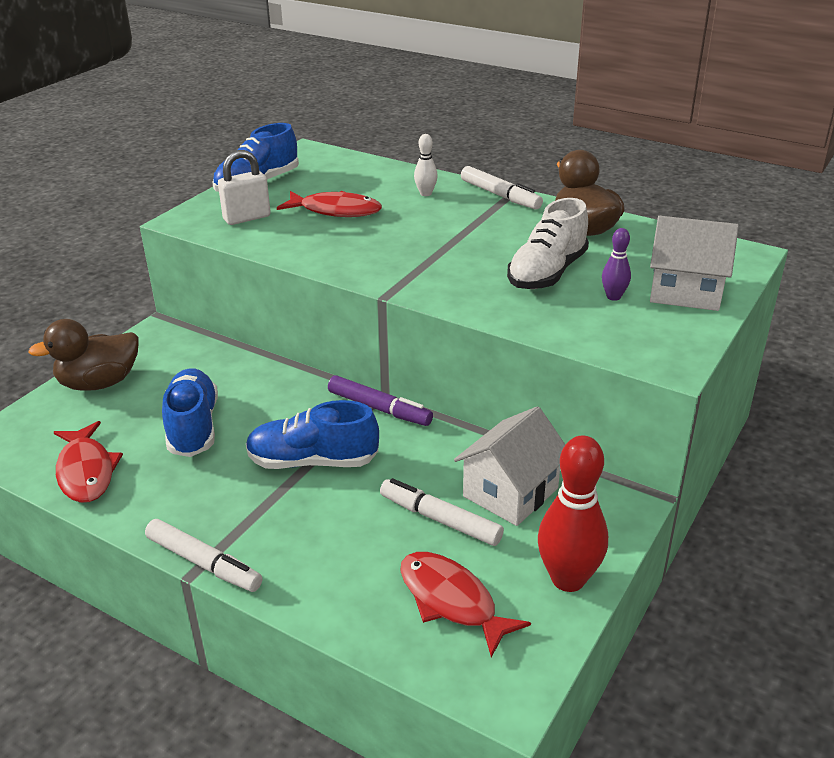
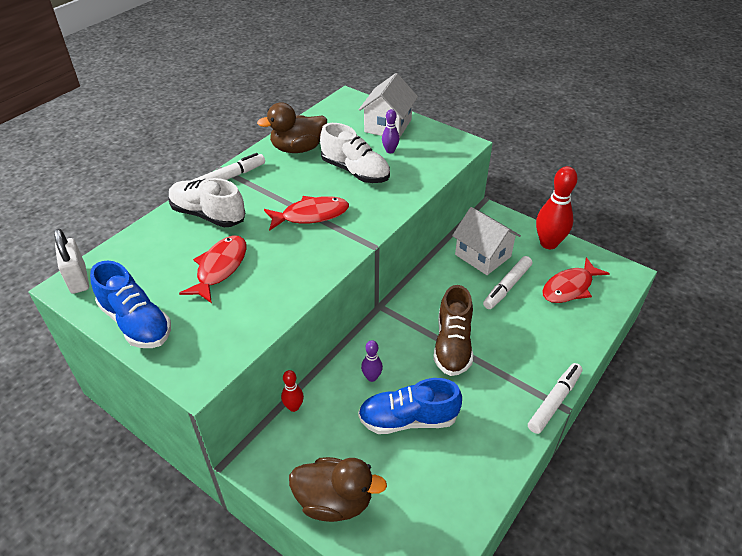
camera: 85 degrees left, 10 degrees up
brown duck [28,319,139,391] -> brown duck turned 60 degrees counterclockwise [289,457,387,522]
red fish [54,421,123,503] -> red fish moved to [264,196,349,231]
white padlock [218,150,271,225] -> white padlock moved to [54,228,89,294]
blue shoe [246,400,379,469] -> brown shoe [433,285,473,376]
purple marker [328,375,433,426] -> none
white bowling pin [414,134,438,196] -> white shoe [169,178,245,227]
none -> red bowling pin [281,370,304,412]
none -> purple bowling pin [361,340,383,382]

